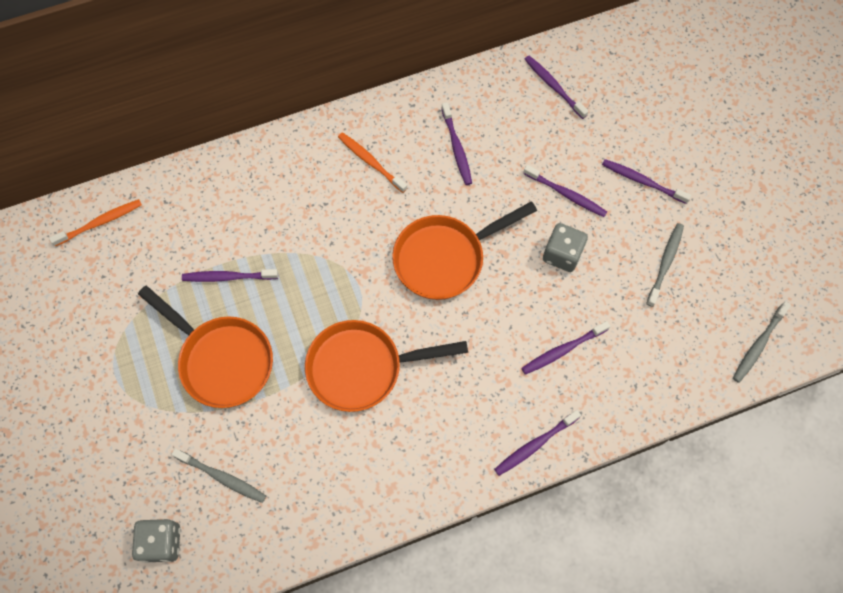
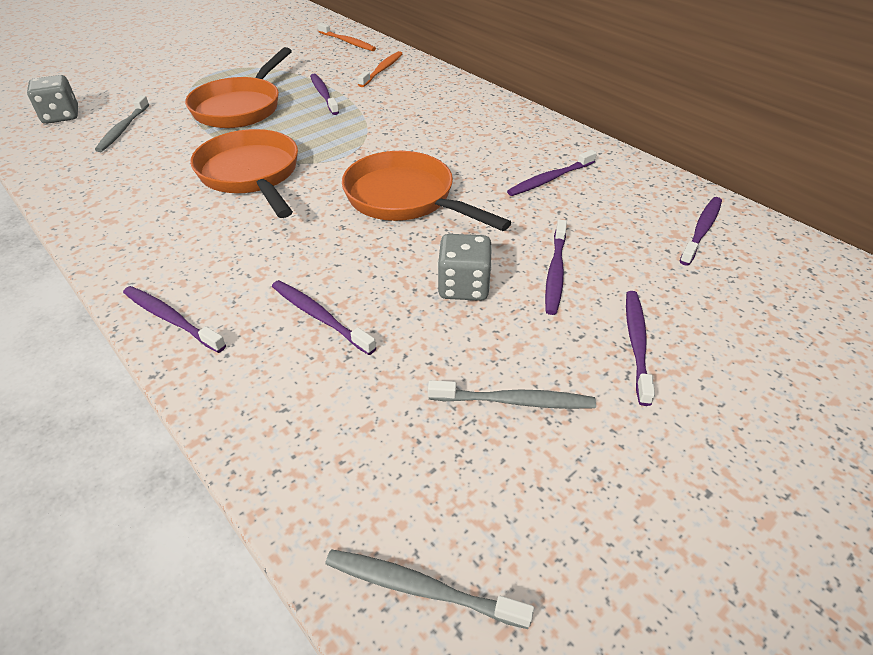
camera: 70 degrees right, 25 degrees down
orange toothbrush [338,132,407,193] -> orange toothbrush moved to [358,51,403,87]

